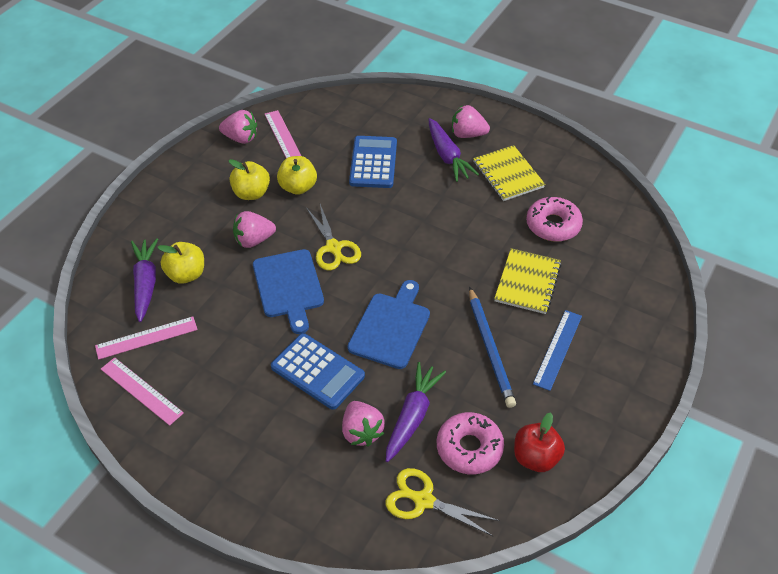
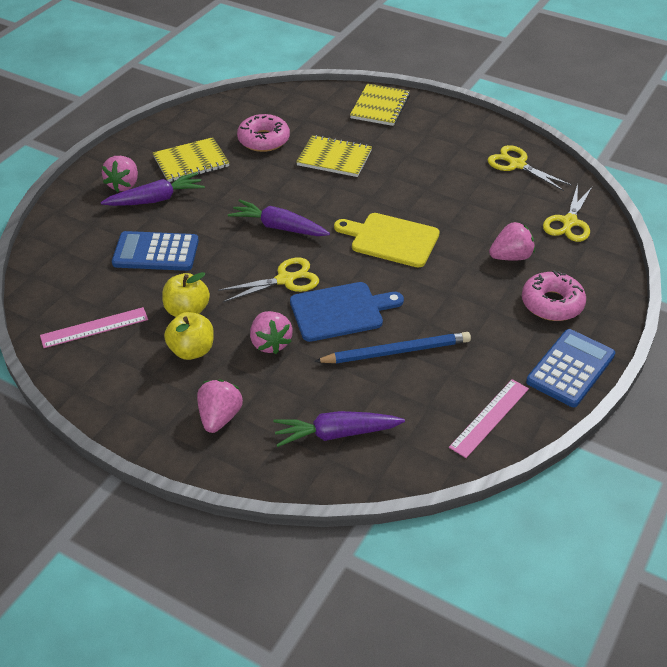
camera: 90 degrees left, 5 degrees down
pink ruler [95,316,198,360] -> none
yellow apple [157,242,204,284] -> none
pink strawberry [219,110,257,144] -> pink strawberry moved to [197,379,243,433]
blue calculator [271,333,365,410] -> blue calculator moved to [526,329,615,407]
blue cutting board [348,280,430,369] -> yellow cutting board [334,213,440,268]
purple carrot [386,362,446,462] -> purple carrot moved to [228,199,330,236]
pink donut [437,412,504,474] -> pink donut moved to [522,270,586,321]
blue pencil [469,287,516,408] -> blue pencil moved to [314,332,471,364]
red apple [514,412,565,472] -> yellow scissors [488,145,572,191]
blue ruler [533,310,582,391] -> none
none -> yellow notebook [350,83,410,126]

